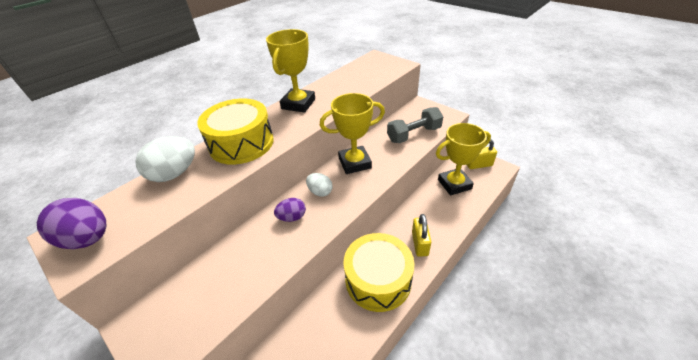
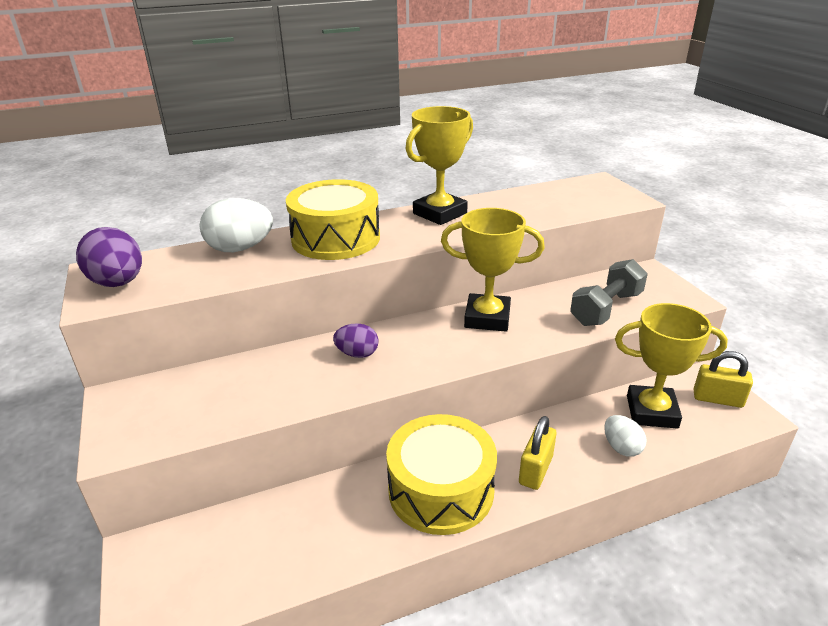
camera: 25 degrees right, 10 degrees down
white egg [306,173,333,197] -> white egg moved to [604,415,647,457]
grey dumbbell [387,107,443,143] -> grey dumbbell turned 45 degrees counterclockwise [570,259,648,326]

